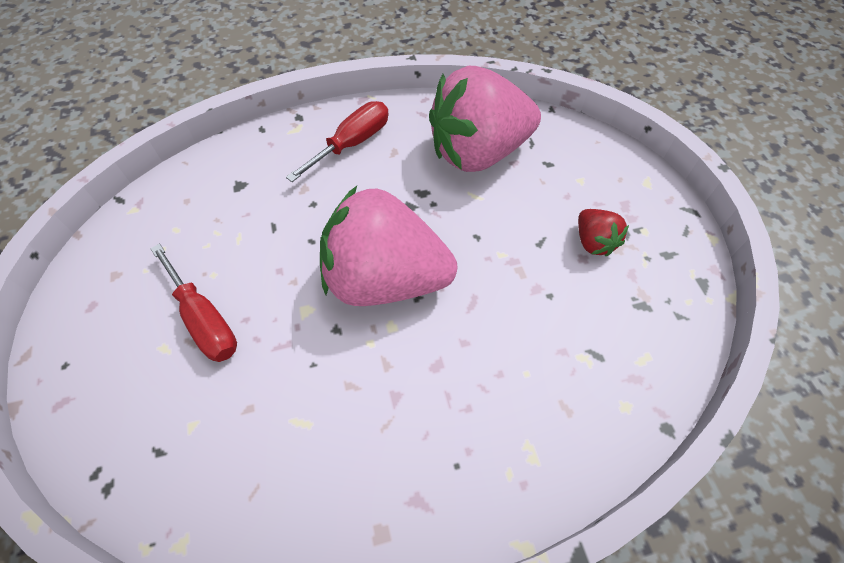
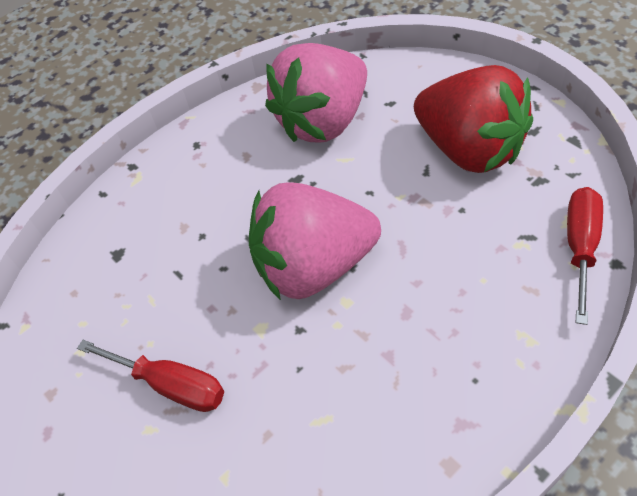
camera: 20 degrees left, 5 degrees down
red screwdriver [286,101,389,182] -> red screwdriver moved to [567,187,603,325]
red strawberry [578,209,629,256] -> red strawberry [414,65,533,173], size x2.31

